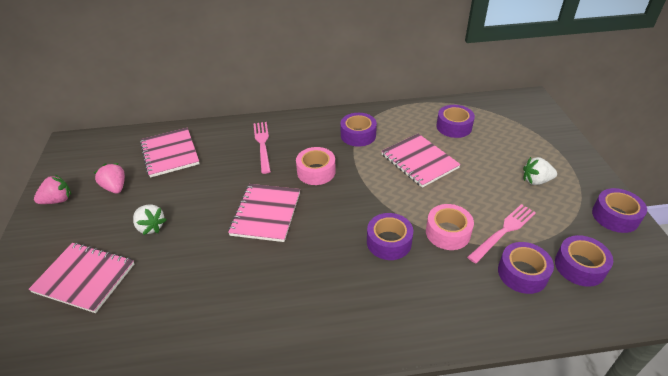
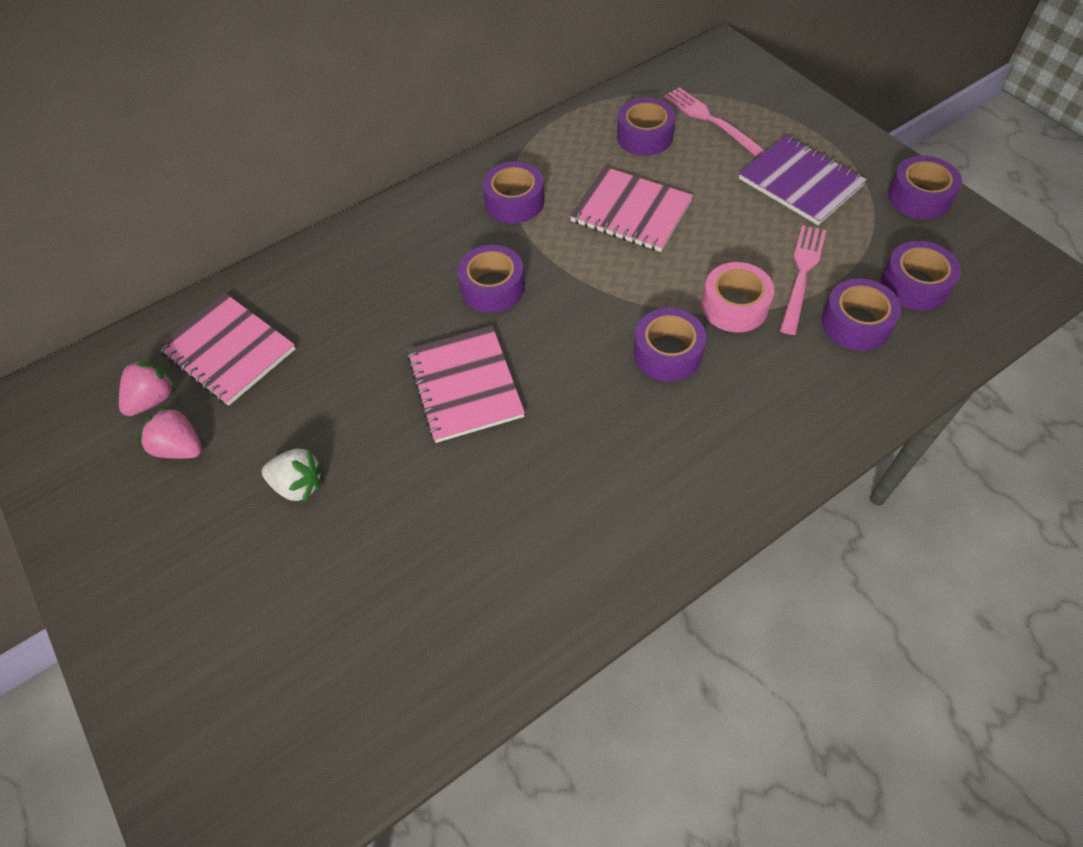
camera: 25 degrees left, 15 degrees up
pink notebook [28,243,134,313] -> none
pink strawberry [34,175,71,204] -> pink strawberry moved to [119,360,176,416]
pink fork [253,122,271,174] -> pink fork moved to [664,87,765,157]
pink tape [296,147,336,185] -> purple tape [458,245,525,313]
white strawberry [523,157,557,185] -> purple notebook [739,135,867,225]

